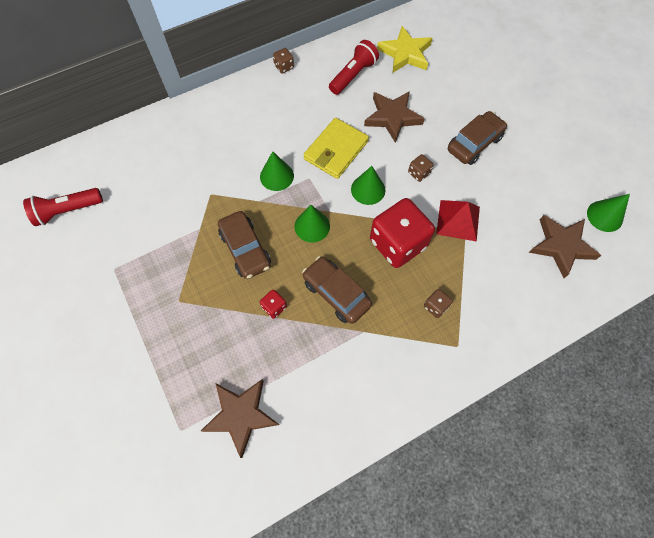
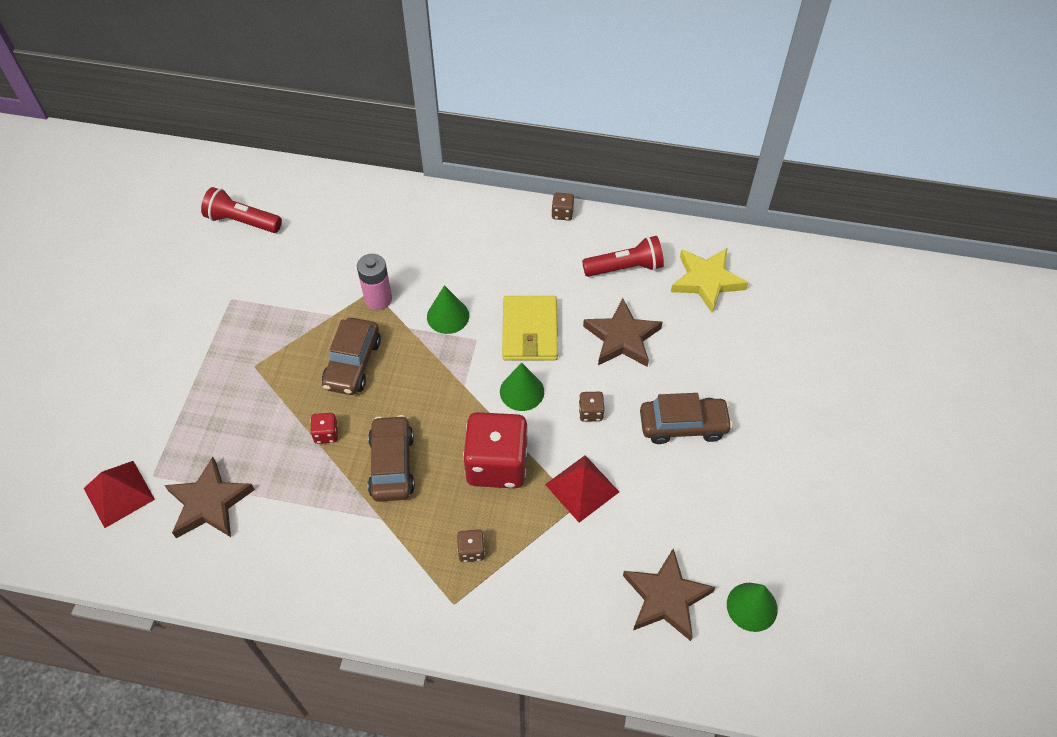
camera: 40 degrees right, 10 degrees down
green cone [294,205,330,242] -> none
yellow wallet [303,118,369,179] -> yellow wallet turned 75 degrees counterclockwise [502,296,558,360]
none -> red pyramid [84,461,155,528]
none -> pink battery [357,254,392,310]

